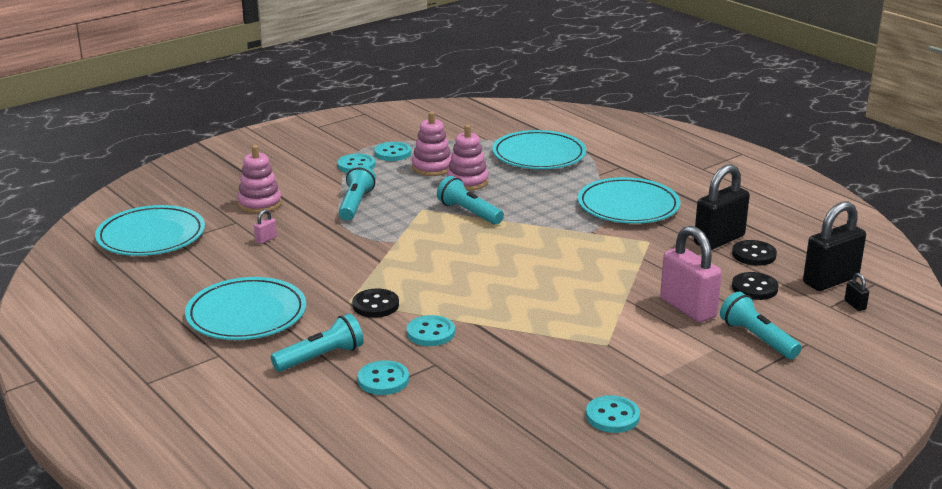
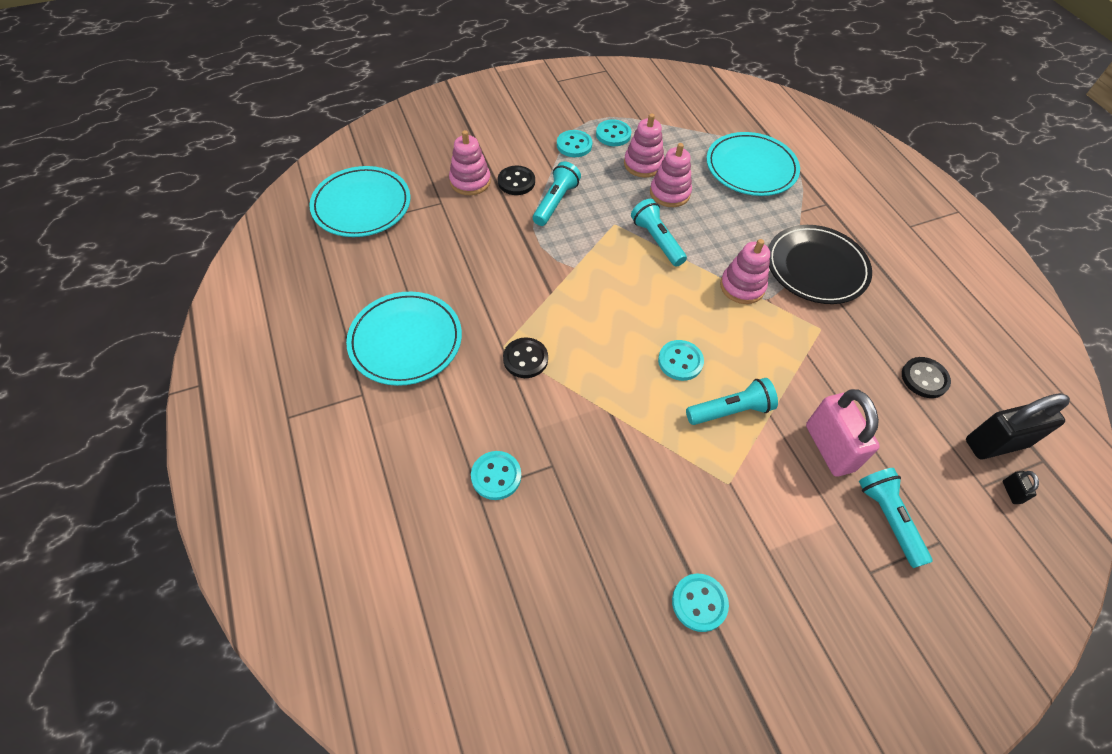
camera: 15 degrees right, 30 degrees up
pink padlock [254,209,277,244] -> none
turquoise flashlight [271,313,364,372] -> turquoise flashlight moved to [686,378,778,425]
turquoise button [407,315,455,346] -> turquoise button moved to [658,340,704,381]
turquoise plate [578,177,681,224] -> black plate [768,225,872,304]
black padlock [694,164,750,250] -> none
black button [732,272,779,300] -> black button moved to [498,165,535,195]
none -> pink stacking toy [720,239,770,304]

